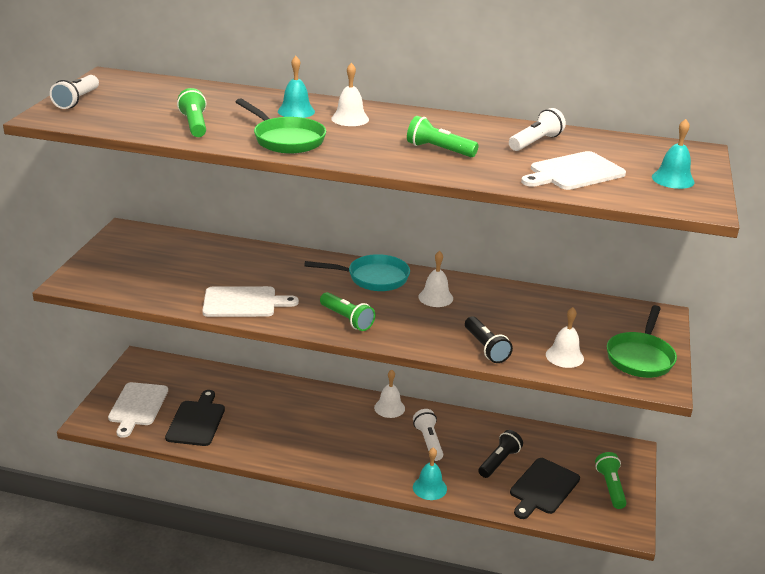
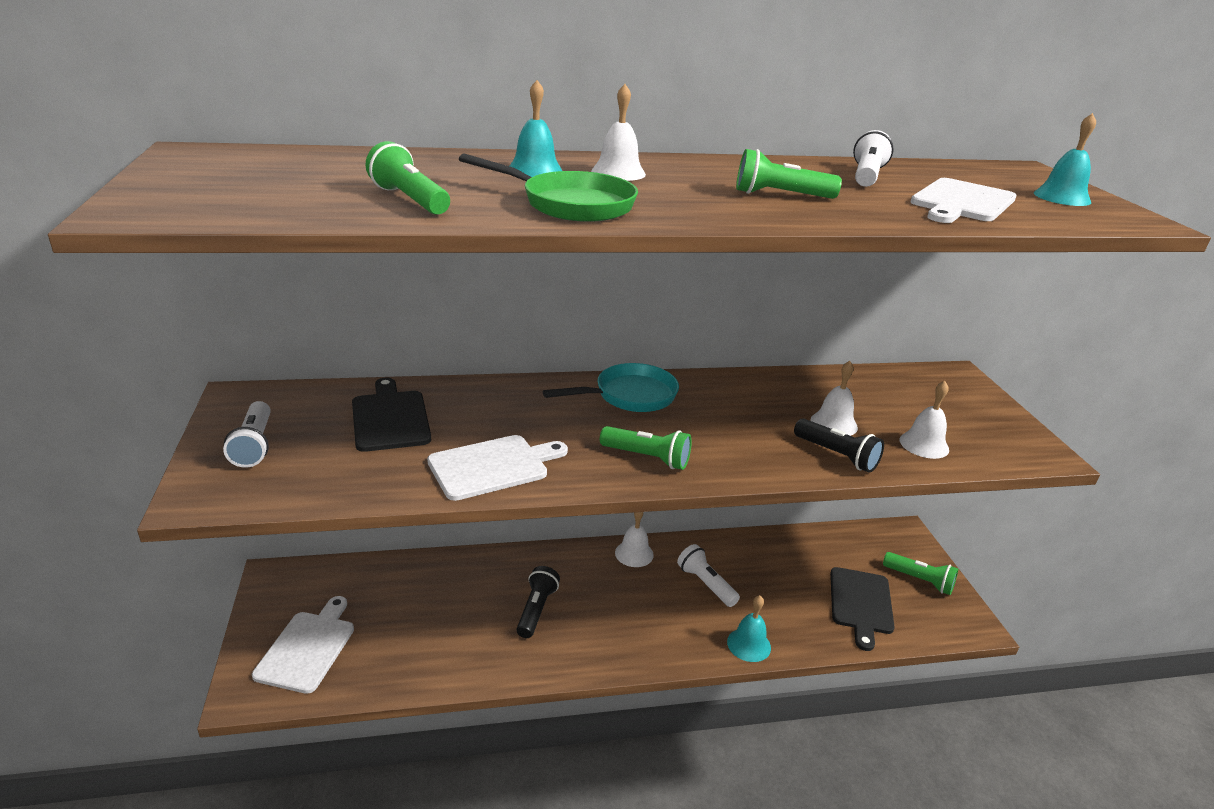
camera: 25 degrees left, 0 degrees up
white flashlight [50,75,99,109] -> white flashlight moved to [223,401,271,468]
white cutting board [108,382,168,438] -> white cutting board turned 150 degrees counterclockwise [252,596,354,694]
black cutting board [165,390,225,446] -> black cutting board moved to [352,378,431,452]
white bell [418,251,453,307] -> white bell moved to [810,361,858,436]
black flashlight [478,430,523,478] -> black flashlight moved to [516,566,560,638]
green flashlight [595,452,627,509] -> green flashlight turned 150 degrees clockwise [883,552,958,595]
green pan [607,305,677,378] -> none

